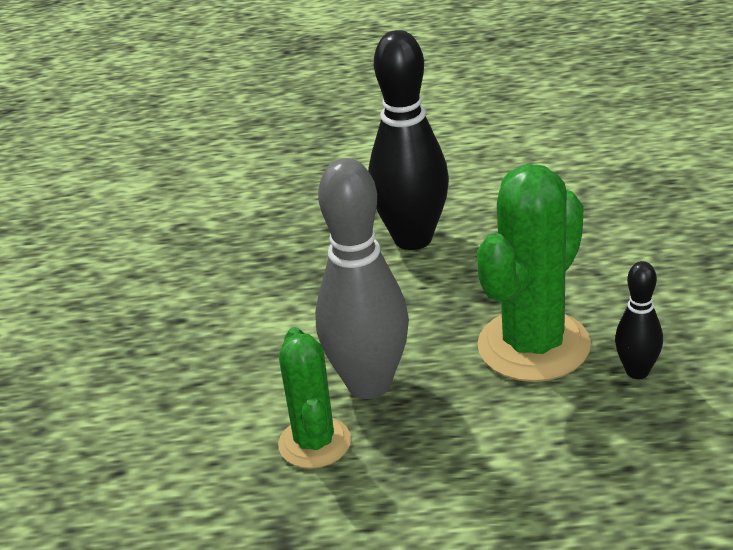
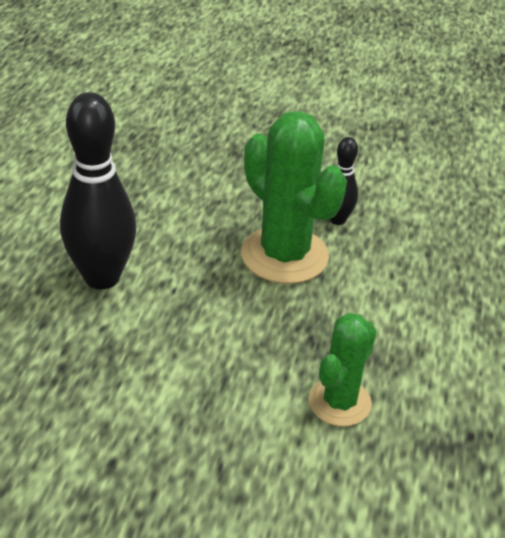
camera: 80 degrees left, 5 degrees up
green cactus [278,327,351,469] -> green cactus turned 60 degrees counterclockwise [308,313,376,426]
grey bowling pin [315,158,409,399] -> none

